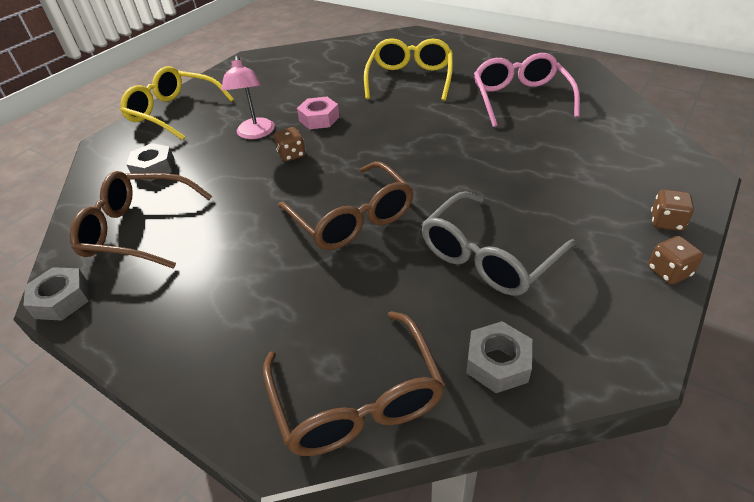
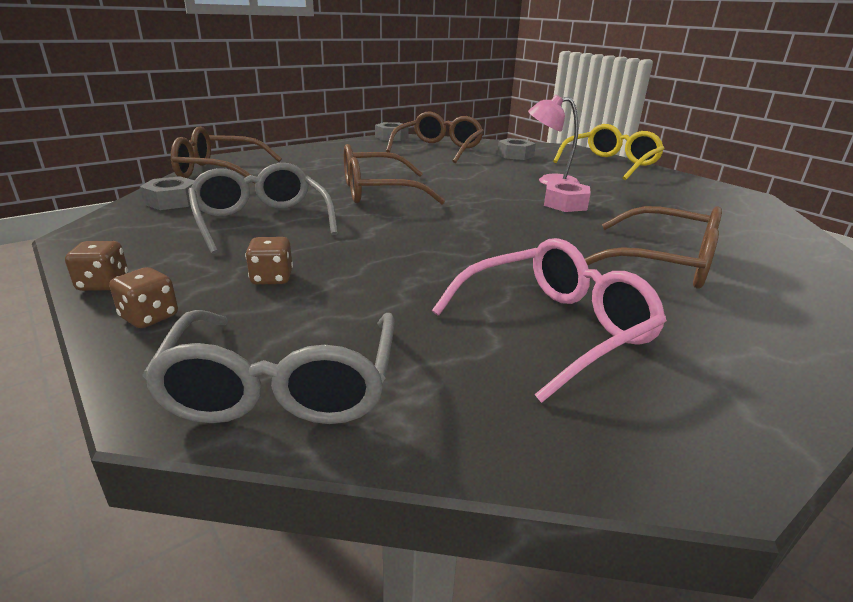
camera: 105 degrees right, 15 degrees down
brown dice [274,127,305,162] -> brown dice moved to [245,237,293,285]
yellow glasses [364,38,453,101] -> brown glasses [584,206,722,288]
pink glasses [474,53,580,127] -> pink glasses turned 45 degrees counterclockwise [432,238,667,403]
none -> grey glasses [142,310,395,424]

